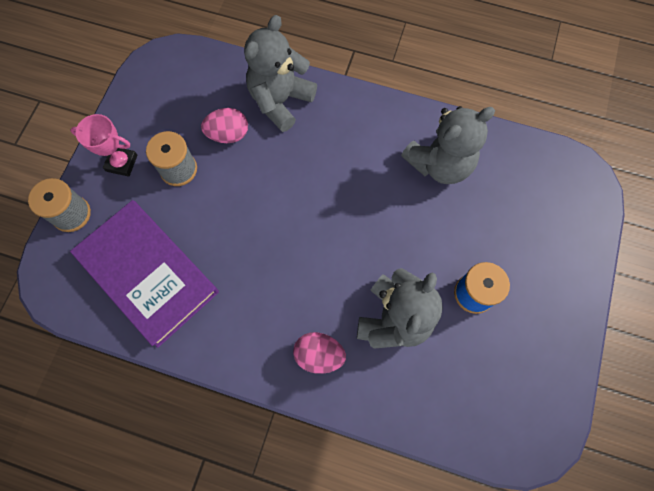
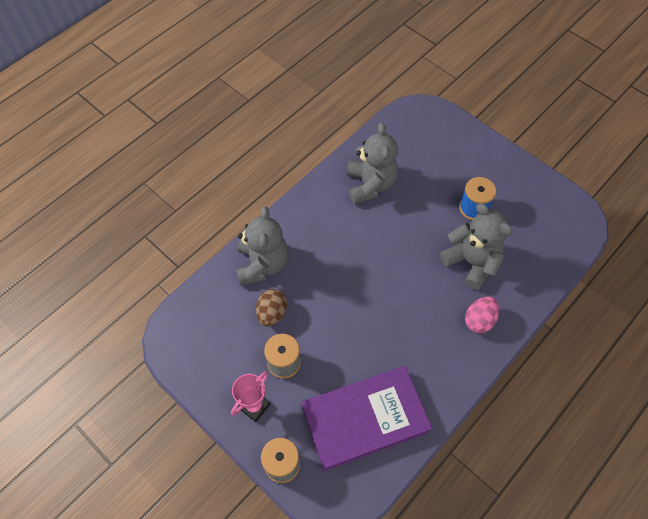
camera: 65 degrees left, 10 degrees down
pink egg [201,108,248,143] -> brown egg [256,289,287,327]
grey teddy bear [244,15,317,132] -> grey teddy bear turned 150 degrees counterclockwise [236,207,289,286]

